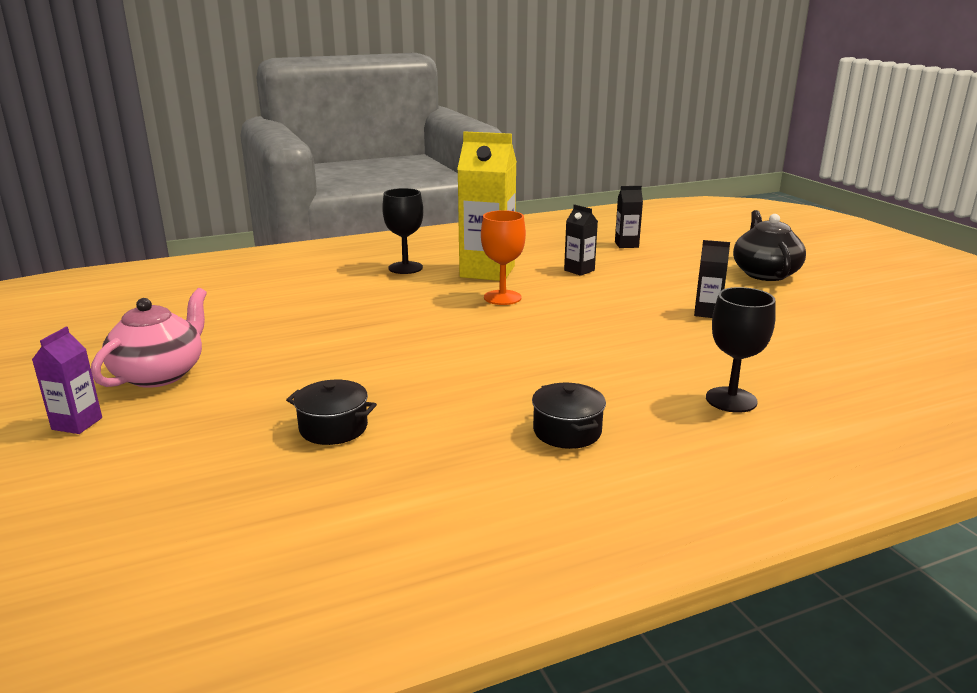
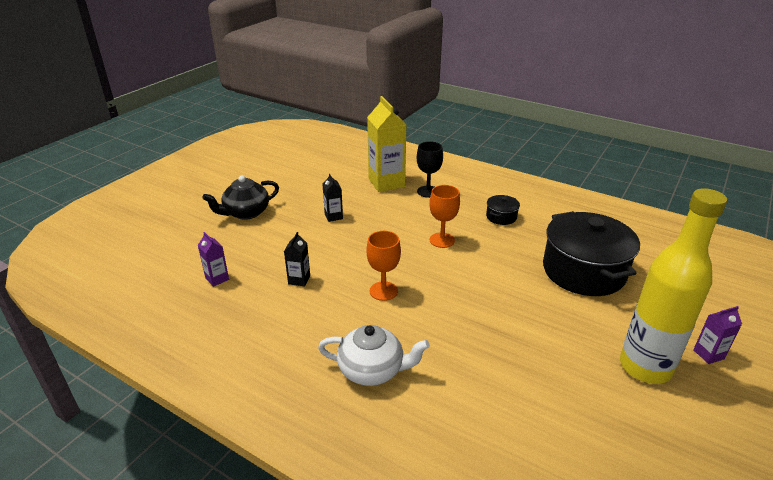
camera: 125 degrees left, 10 degrees up
pink teapot [91,288,207,388] -> yellow bottle [620,188,727,384]
black pot [286,380,377,445] -> black pot [543,211,640,296], size x2.33
black goblet [382,188,423,274] -> white teapot [318,325,430,386]
yellow carton [457,131,517,281] -> yellow carton moved to [367,96,407,192]
black carton [615,186,643,248] -> purple carton [198,232,229,287]
none -> orange goblet [429,185,460,248]

